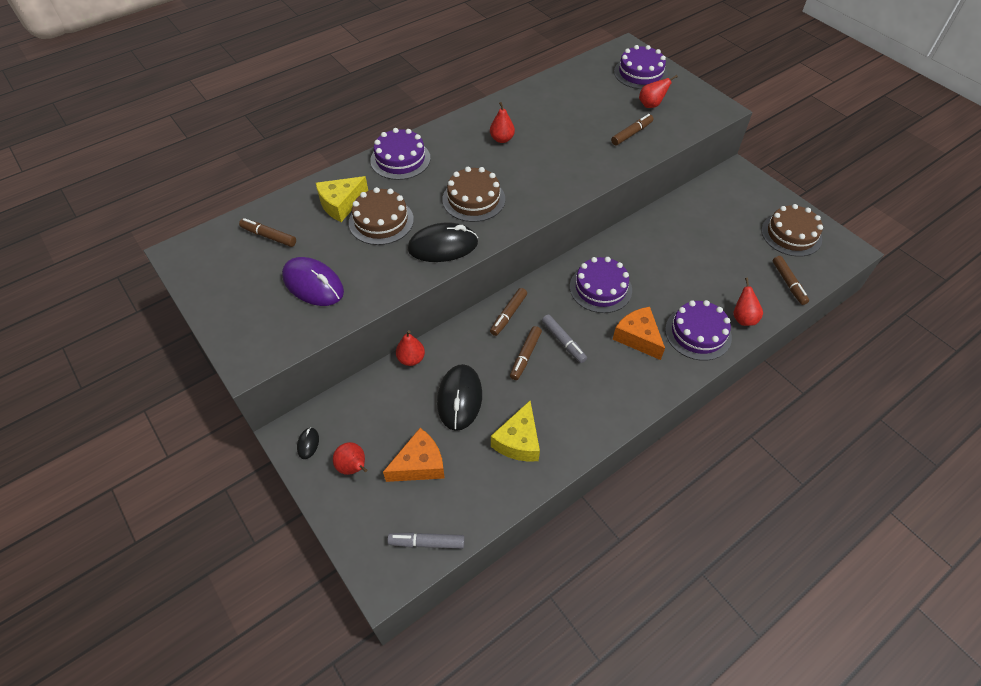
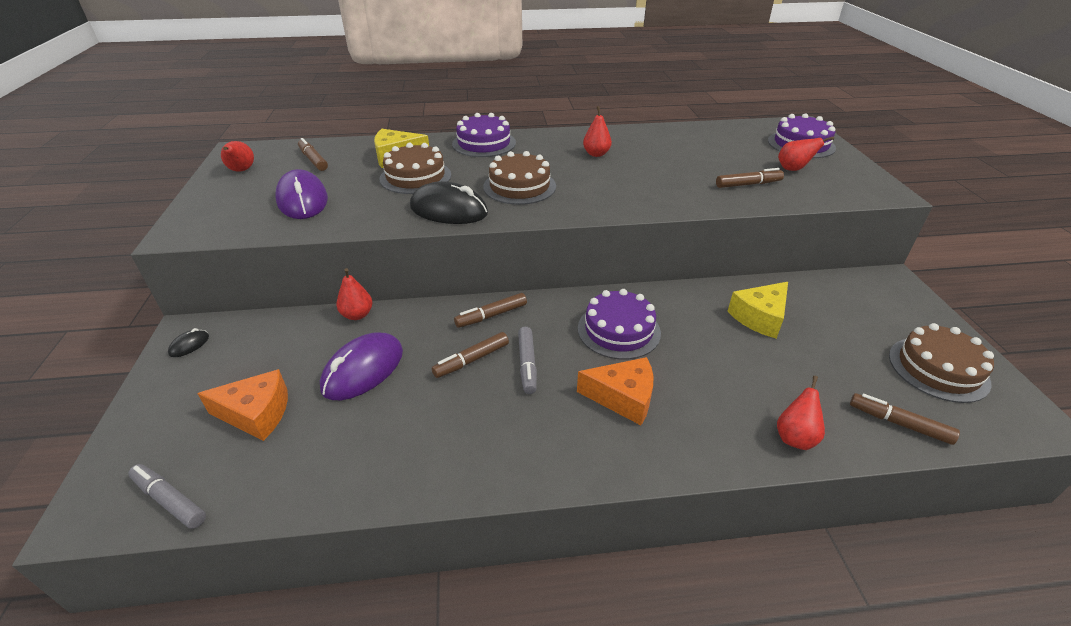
camera: 30 degrees right, 15 degrees down
red pear [333,442,367,475] -> red pear moved to [221,141,254,172]
black mouse [437,364,482,431] -> purple mouse [320,333,403,400]
yellow cheese [491,401,540,462] -> yellow cheese moved to [728,282,788,339]
orange cheese [613,307,665,360] -> orange cheese turned 105 degrees clockwise [577,357,653,425]
purple cake [665,300,732,361] -> none
brown marker [773,256,809,305] -> brown marker turned 105 degrees clockwise [850,393,960,445]

